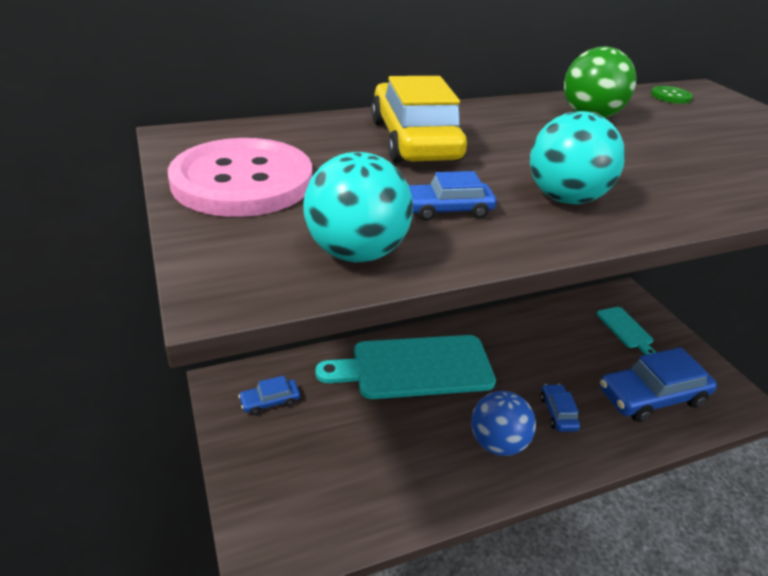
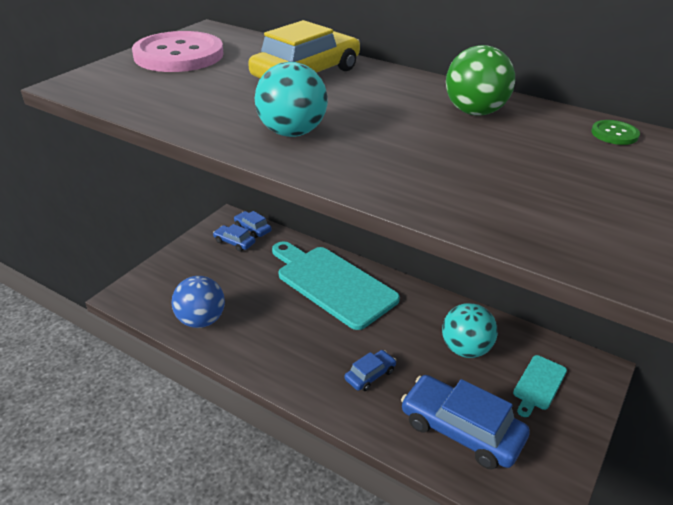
camera: 55 degrees right, 0 degrees up
turquoise ball [303,152,413,262] -> turquoise ball moved to [442,303,498,358]
blue car [409,171,497,221] -> blue car moved to [234,211,272,238]
blue ball [471,391,536,456] -> blue ball moved to [172,276,225,328]

